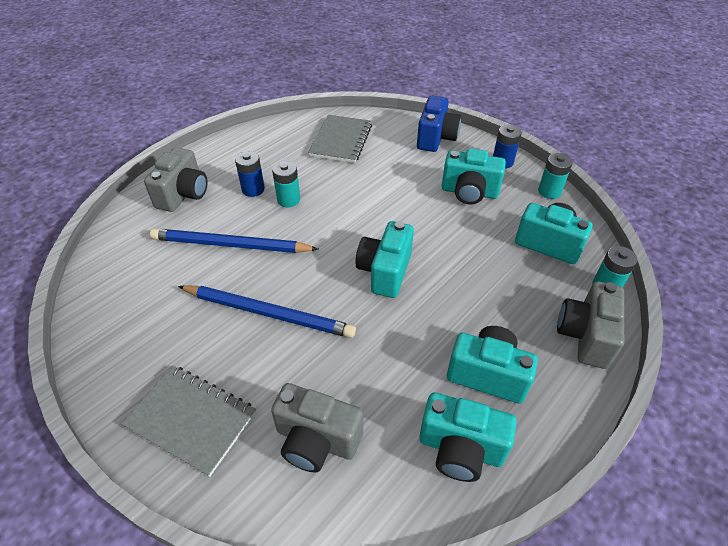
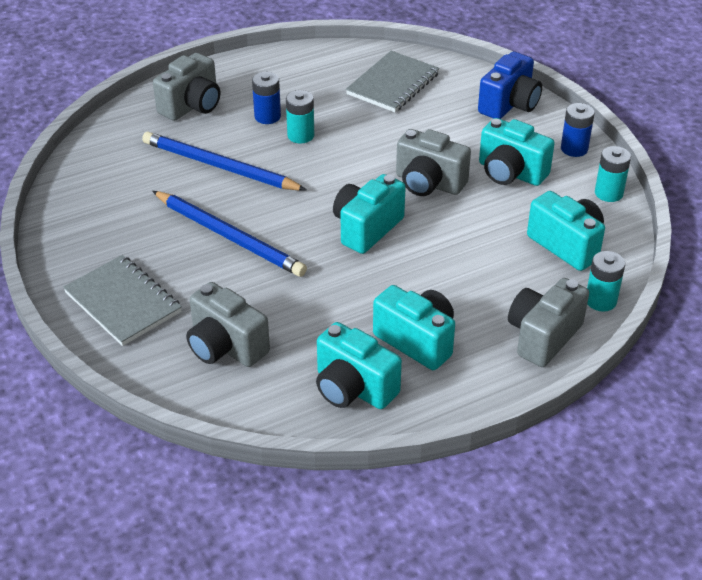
camera: 20 degrees right, 5 degrees down
none -> grey camera [396,129,471,196]

